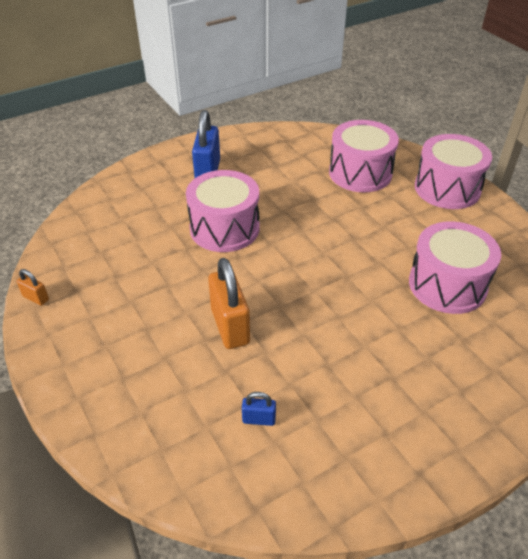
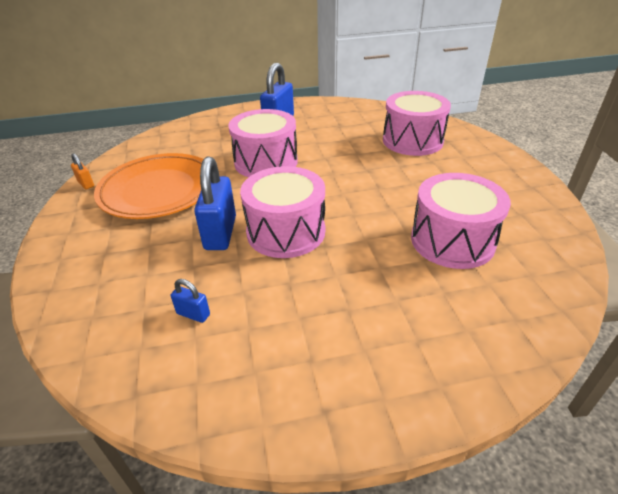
camera: 20 degrees right, 5 degrees down
orange padlock [208,258,250,349] -> blue padlock [194,157,236,250]
pink drum [415,134,492,209] -> pink drum moved to [240,166,325,258]
none -> orange plate [94,153,204,219]

